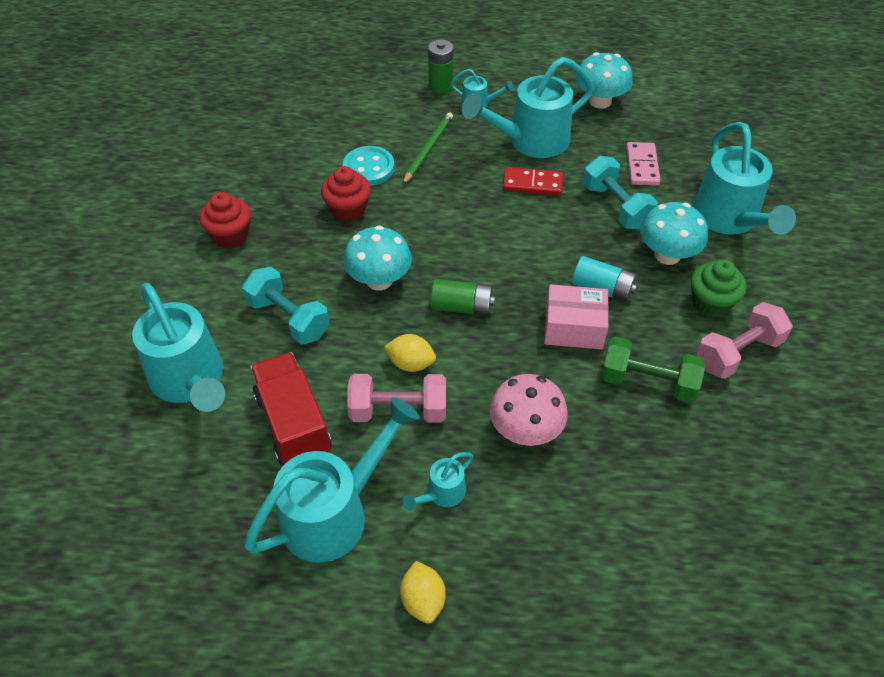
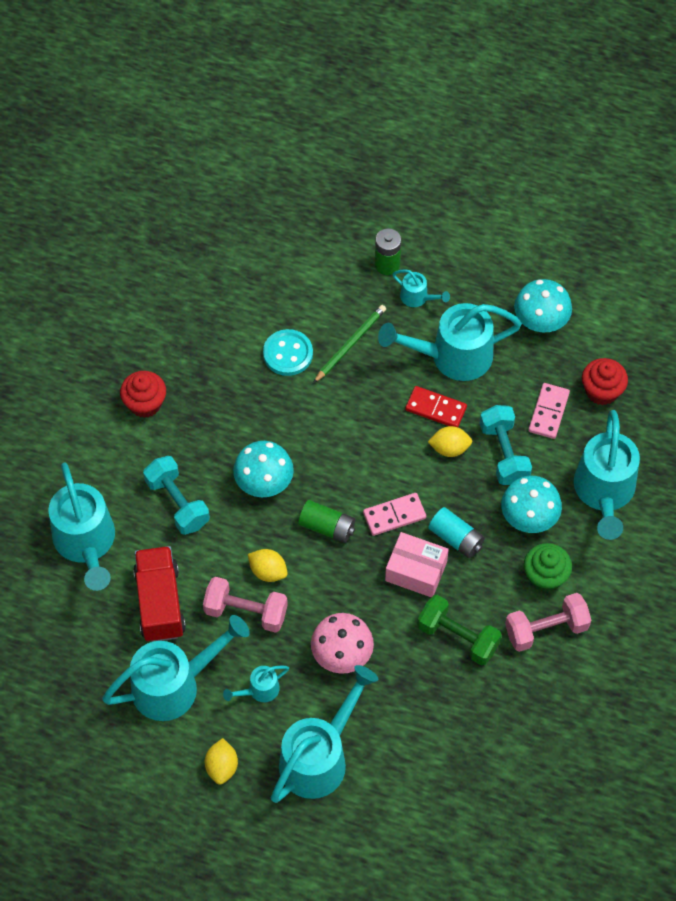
camera: 15 degrees right, 10 degrees up
red cupcake [321,166,371,222] -> red cupcake moved to [582,358,628,405]
none -> turquoise watering can [271,665,378,803]
none -> pink domino [363,493,426,536]
none -> yellow lemon [428,426,472,457]

